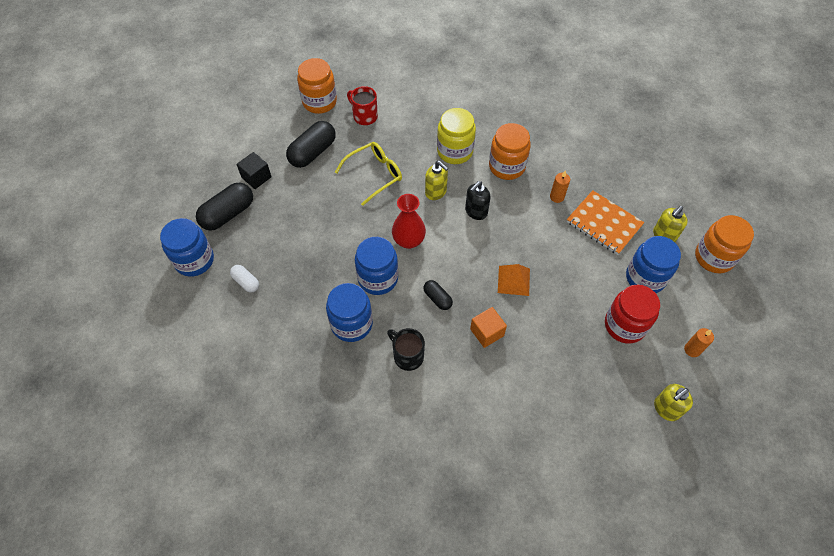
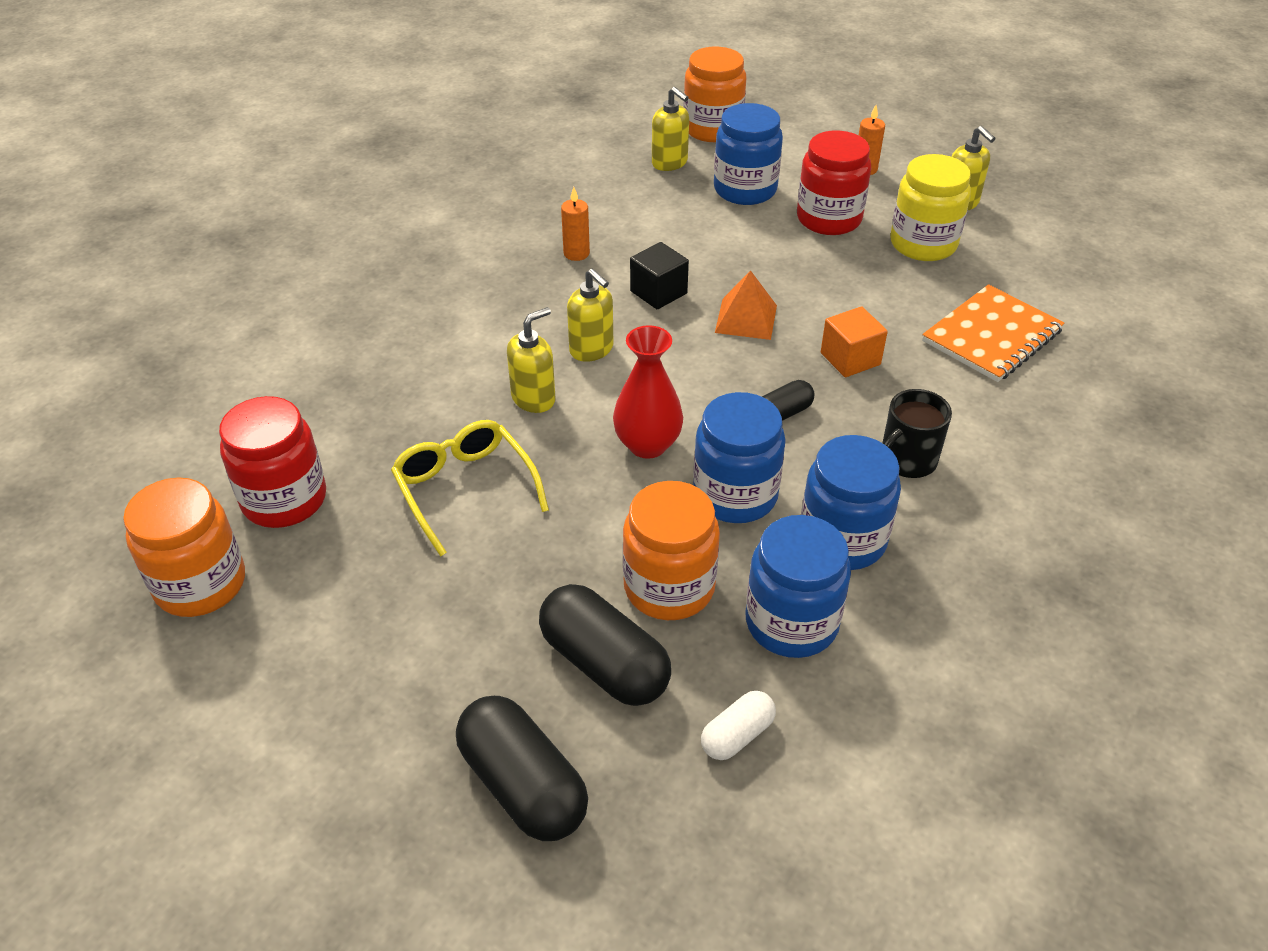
camera: 85 degrees left, 15 degrees down
blue jar [160,218,214,277] -> blue jar moved to [746,515,851,658]
black cube [237,152,271,189] -> black cube moved to [630,242,689,309]
black capsule [286,121,336,168] -> black capsule moved to [539,584,671,706]
red mug [347,86,378,125] -> red jar [219,396,326,528]
yellow jar [437,108,476,164] -> yellow jar moved to [890,154,971,261]
black soap dispenser [465,181,491,220] -> yellow soap dispenser [567,269,614,362]
orange jar [489,123,531,180] -> orange jar moved to [623,481,720,620]
orange notebook [566,190,644,255] -> orange notebook moved to [922,284,1065,382]

